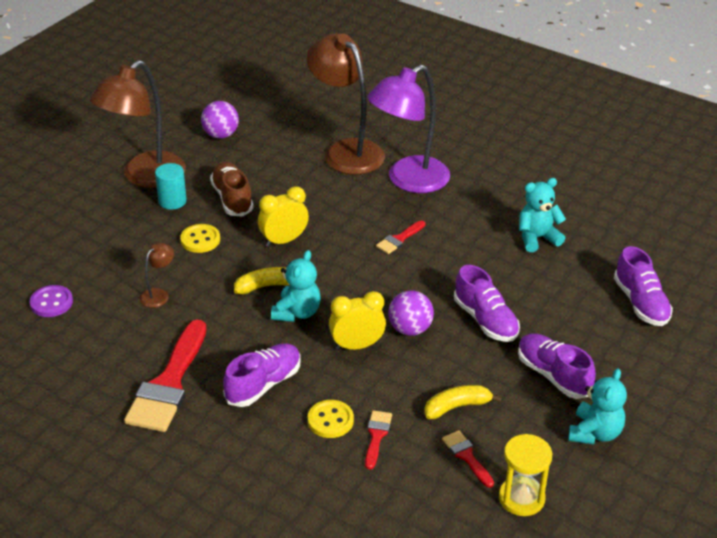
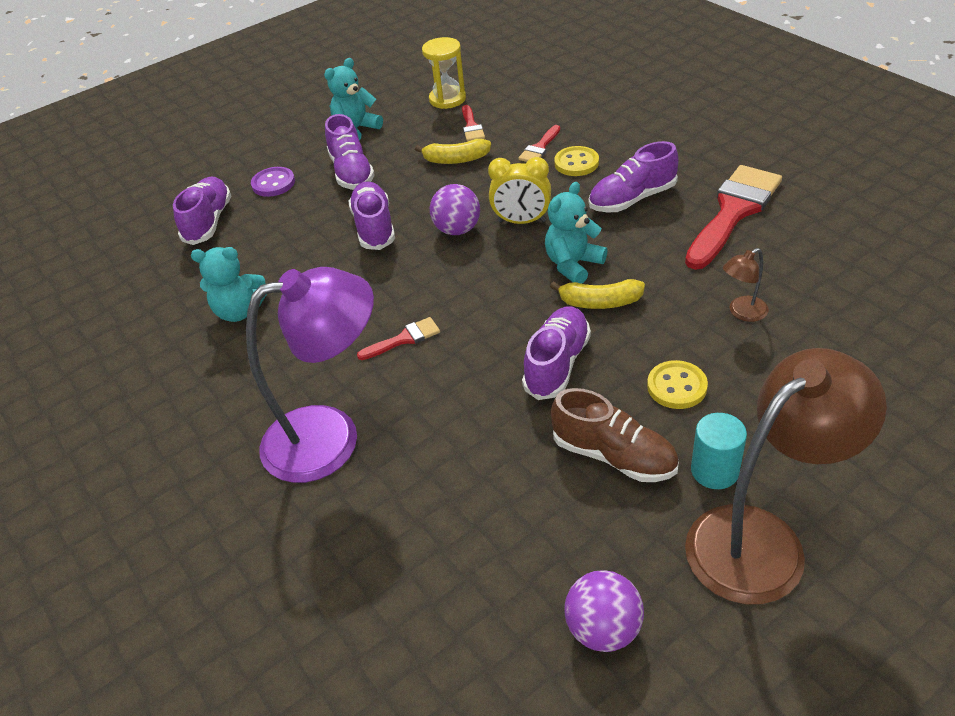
camera: 155 degrees left, 5 degrees up
purple button [30,285,73,317] -> purple button moved to [251,167,295,197]
brown shoe [210,162,254,217] -> brown shoe turned 60 degrees counterclockwise [551,388,679,482]
yellow clock [258,186,309,247] -> purple shoe [522,306,591,400]
brown lamp [307,33,385,175] -> none

